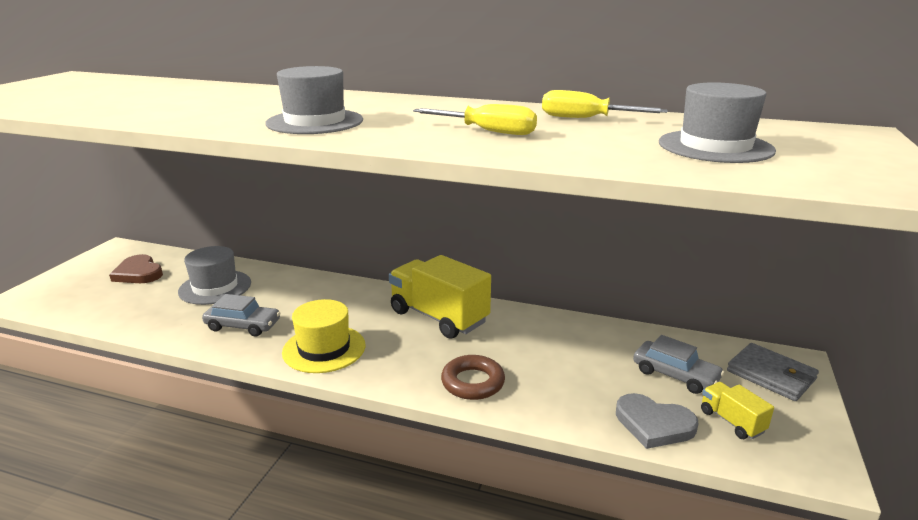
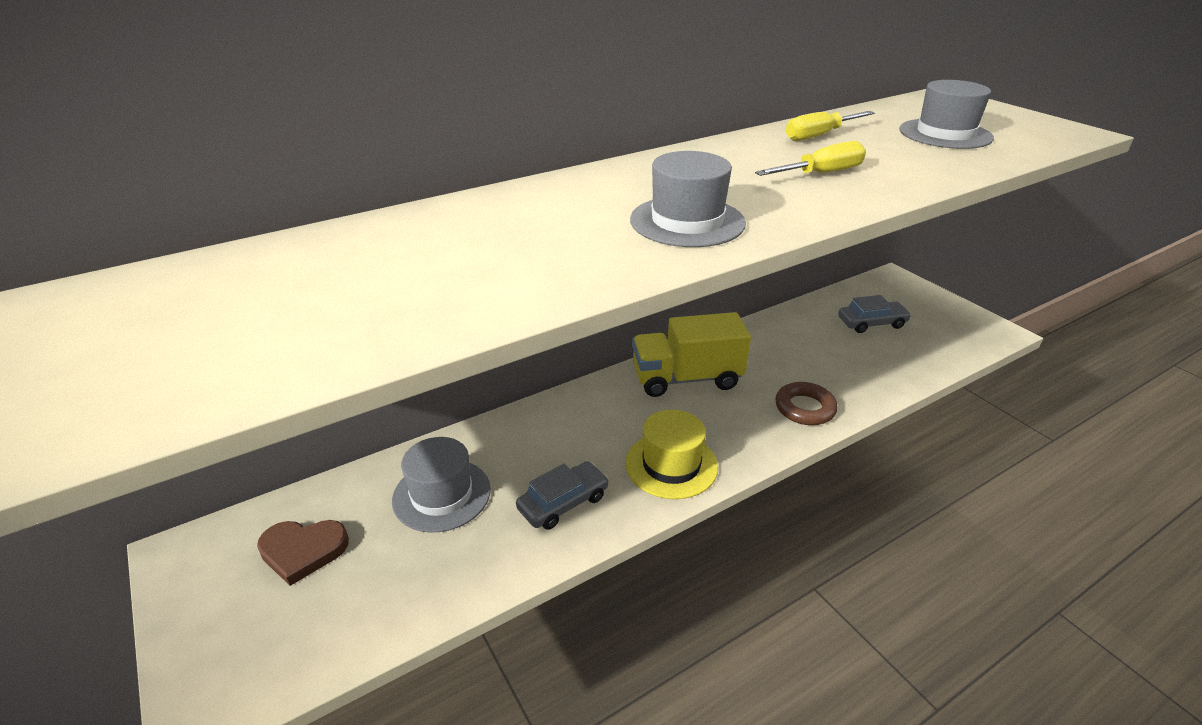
camera: 50 degrees left, 10 degrees up
grey heart [616,393,698,449] -> none
yellow truck [701,382,774,439] -> none
grey wallet [727,343,819,401] -> none

